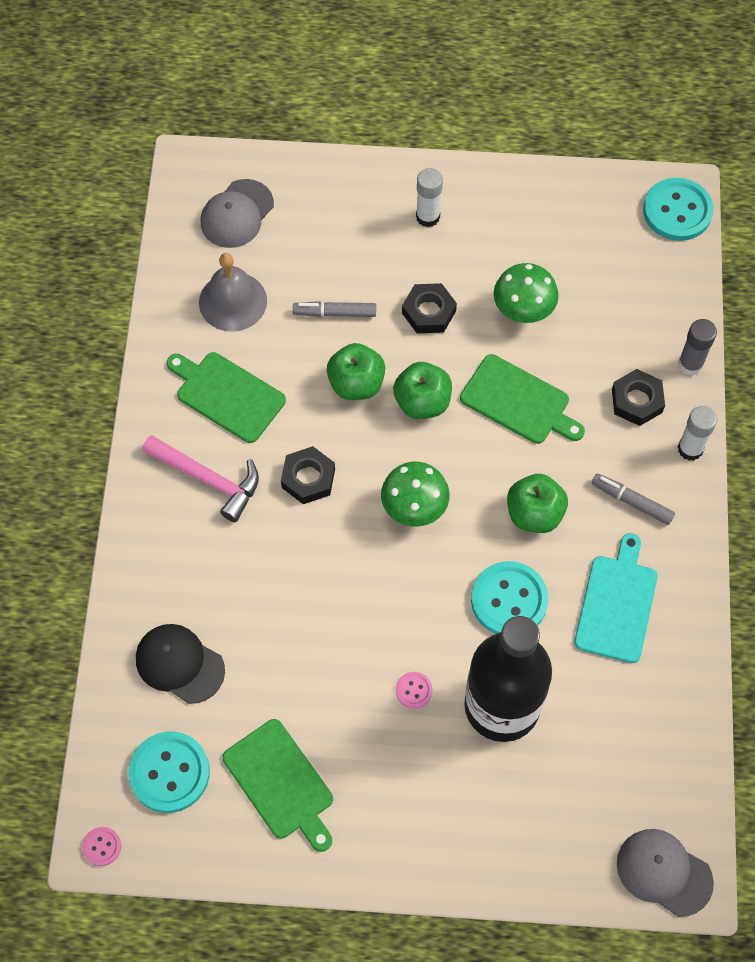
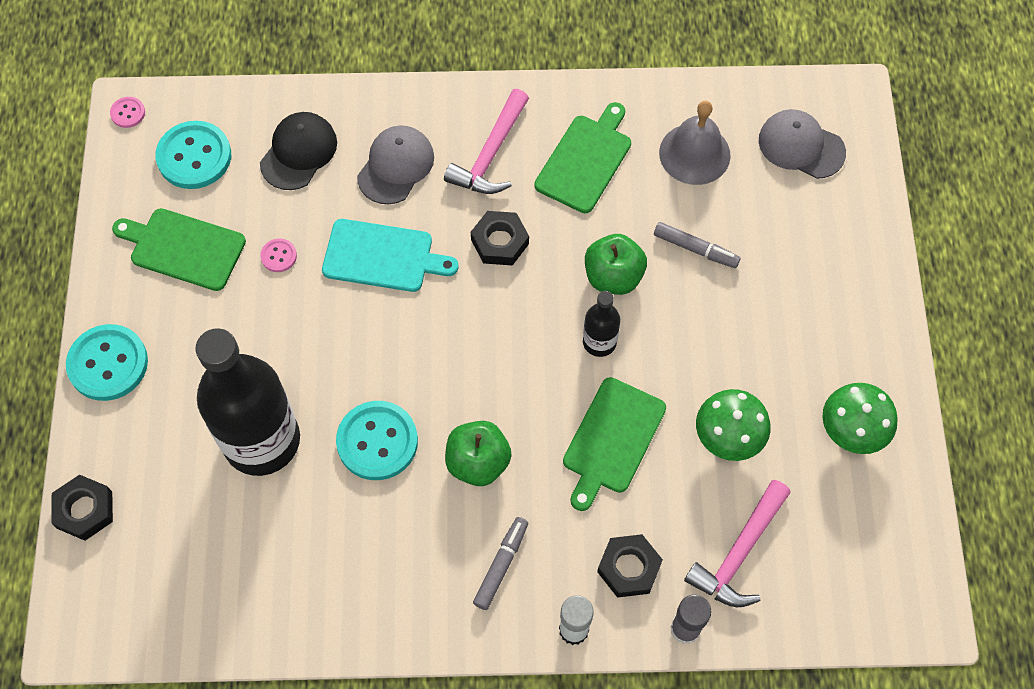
camera: 85 degrees right, 0 degrees up
green cutting board [222,719,333,852] -> green cutting board turned 60 degrees clockwise [112,208,246,291]
grey marker [293,301,376,317] -> grey marker turned 120 degrees clockwise [654,222,741,268]
green mushroom [381,462,450,527] -> green mushroom moved to [823,383,897,454]
green apple [393,362,452,419] -> black bottle [583,291,620,357]
pink button [396,672,432,709] -> pink button moved to [260,238,297,272]
black nut [402,283,457,333] -> black nut moved to [52,475,113,541]
white glue stick [416,168,443,227] -> none
turquoise cutting board [574,533,658,663] -> turquoise cutting board moved to [322,219,458,292]
grey cap [617,829,714,917] -> grey cap moved to [357,125,434,204]
turquoise button [643,178,713,241] -> turquoise button moved to [66,324,148,401]
none -> pink hammer [684,480,791,607]

